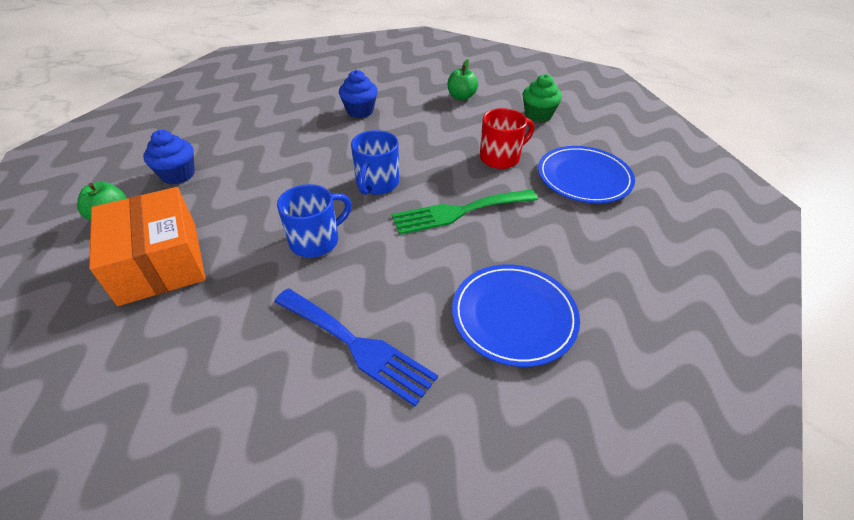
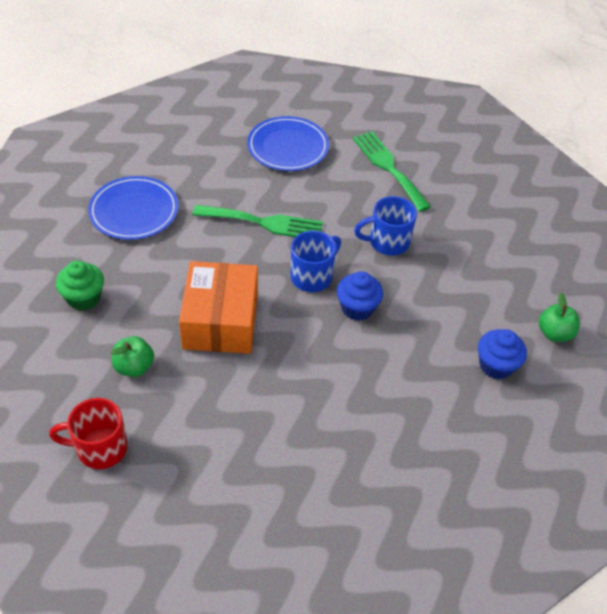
camera: 155 degrees left, 5 degrees up
orange box [89,187,206,306] -> orange box moved to [179,261,258,354]
blue fork [274,289,438,406] -> green fork [353,131,431,212]
blue cupcake [339,70,378,118] -> blue cupcake moved to [337,271,383,321]
red mug [480,108,534,169] -> red mug moved to [49,398,128,469]

